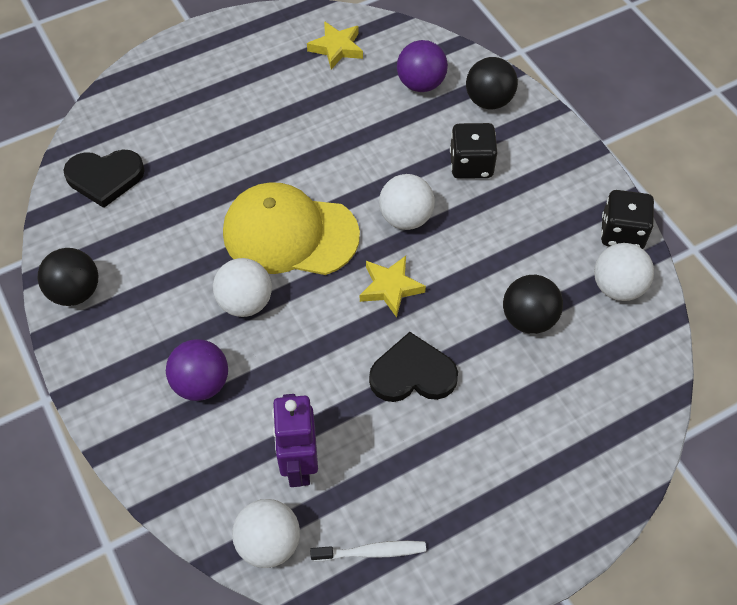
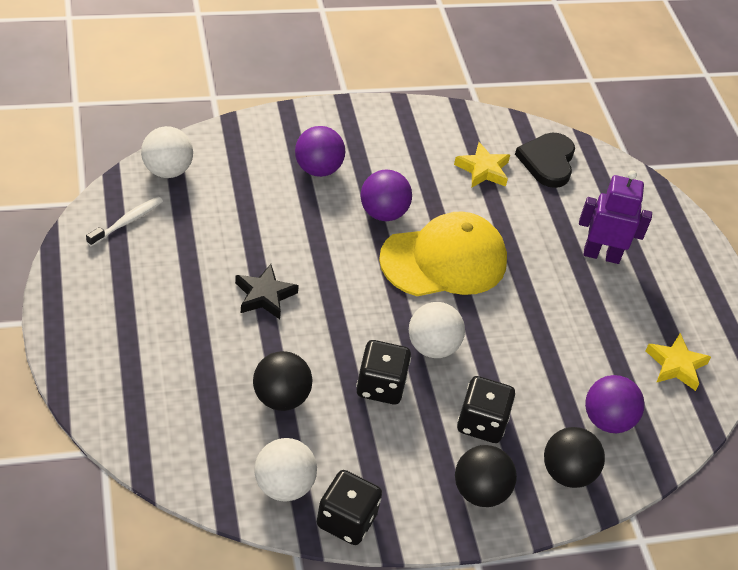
camera: 100 degrees right, 10 degrees down
black ball [38,248,98,306] -> black ball moved to [455,445,517,507]
white ball [213,258,272,317] -> purple ball [360,170,412,221]
yellow cap [223,182,360,275] -> yellow cap turned 45 degrees clockwise [379,212,507,296]
purple robot [272,394,318,487] -> purple robot moved to [579,170,652,264]
white toothbrush [310,541,426,561] -> white toothbrush turned 150 degrees counterclockwise [86,197,163,247]
yellow star [360,256,426,317] -> yellow star moved to [454,142,510,187]
black heart [369,332,458,402] -> black star [235,264,299,319]
none -> black dice [356,340,411,404]

